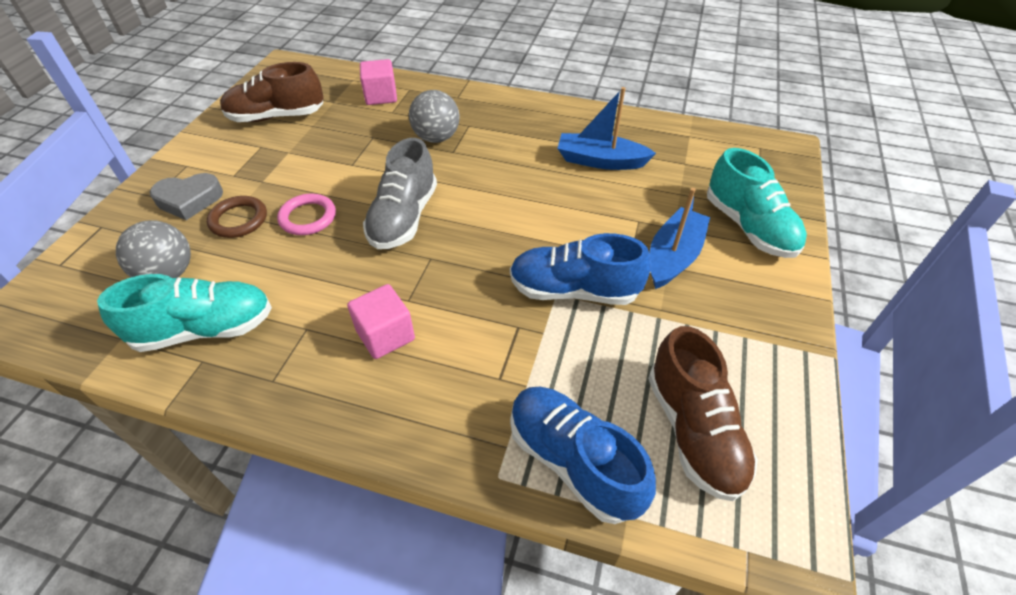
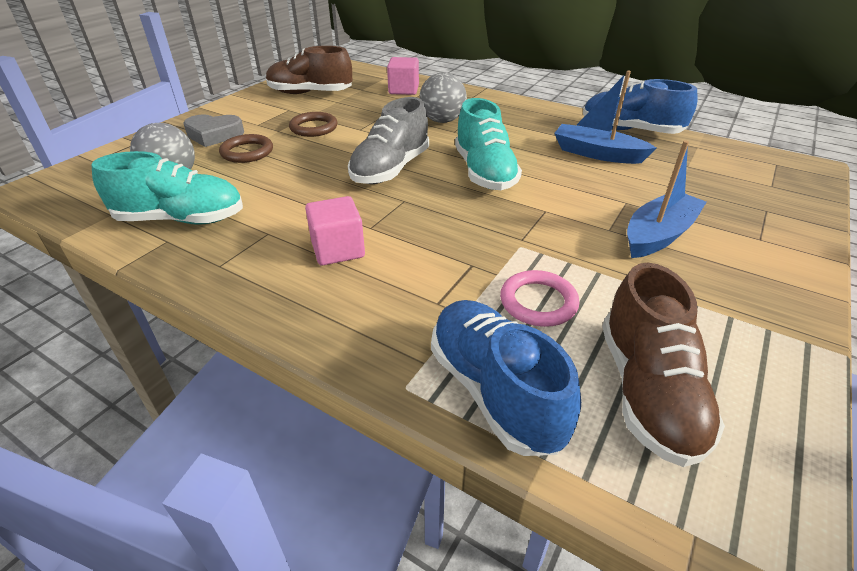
camera: 15 degrees right, 10 degrees down
pink ring [277,193,336,235] -> pink ring moved to [500,270,579,327]
blue shoe [510,233,651,305] -> blue shoe moved to [583,79,698,134]
turquoise shoe [707,148,807,258] -> turquoise shoe moved to [455,98,522,190]
none -> brown ring [289,112,337,137]

